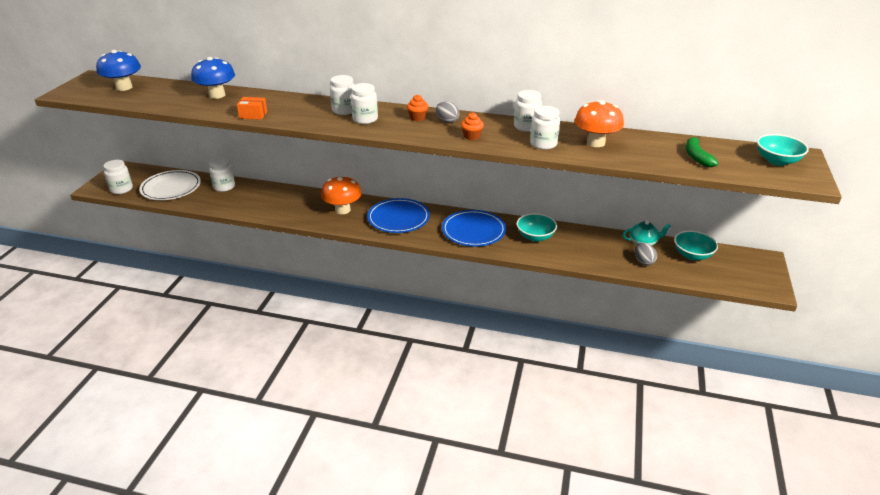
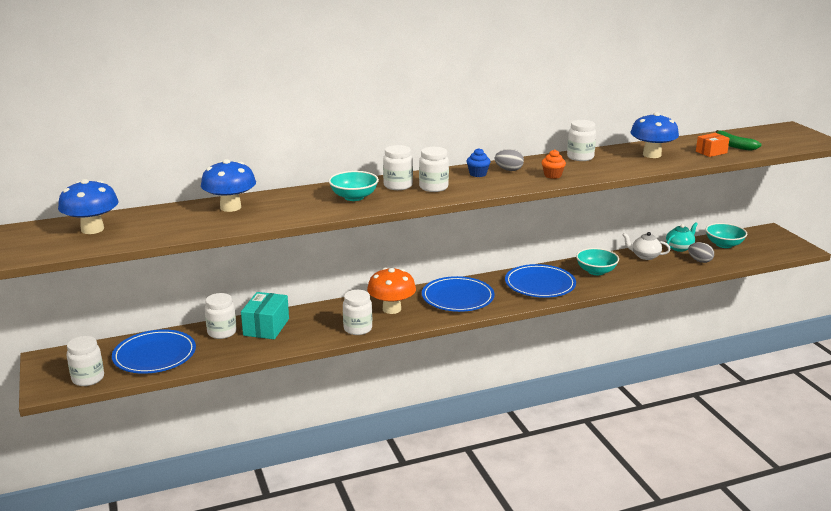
camera: 35 degrees left, 10 degrees down
white plate [139,170,201,200] -> blue plate [112,330,196,374]
orange box [237,97,267,120] -> orange box moved to [696,133,730,157]
orange cupcake [407,94,428,121] -> blue cupcake [466,148,491,177]
white jar [530,106,560,150] -> white jar moved to [343,290,372,335]
orange mushroom [574,100,624,147] -> blue mushroom [631,112,679,158]
turquoise bowl [757,134,809,166] -> turquoise bowl moved to [329,171,379,201]
none -> turquoise box [241,292,289,339]
none -> white teapot [623,232,671,260]

